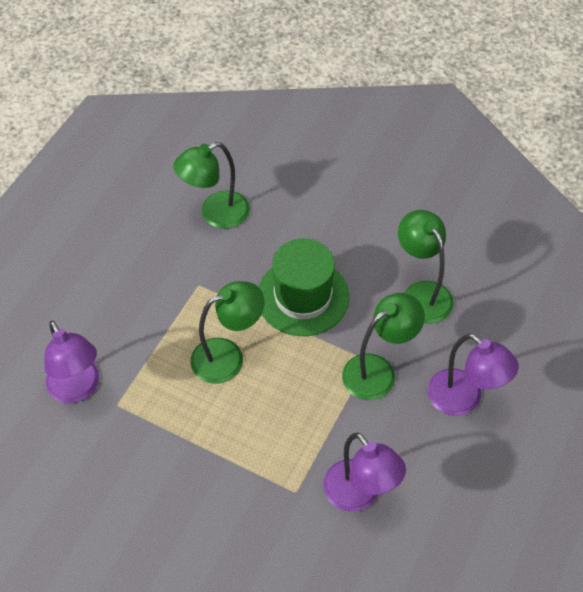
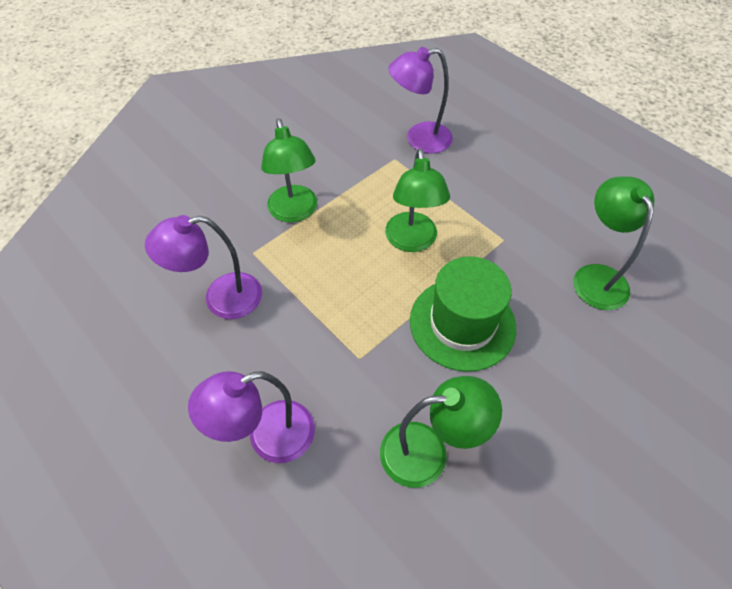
camera: 110 degrees right, 0 degrees up
green lamp [342,293,425,400] -> green lamp moved to [261,119,317,223]

